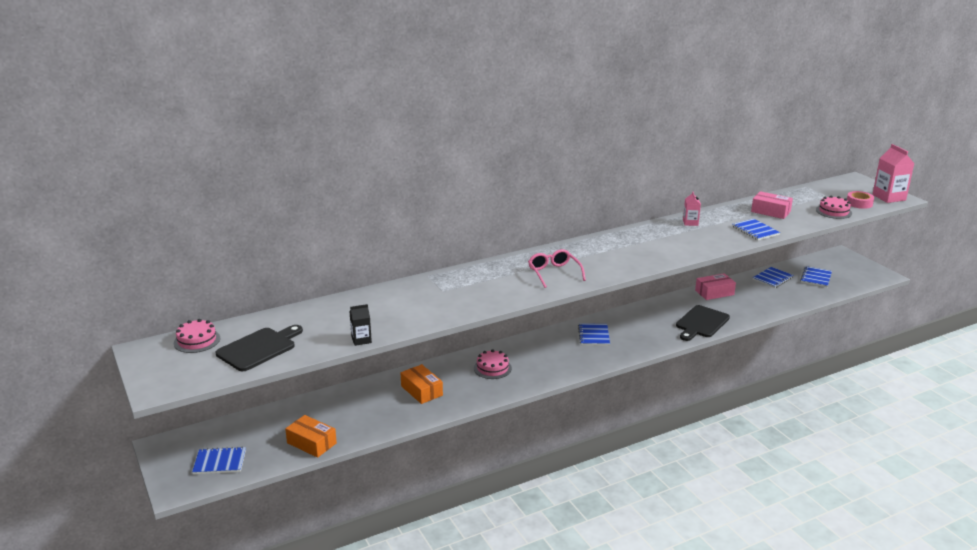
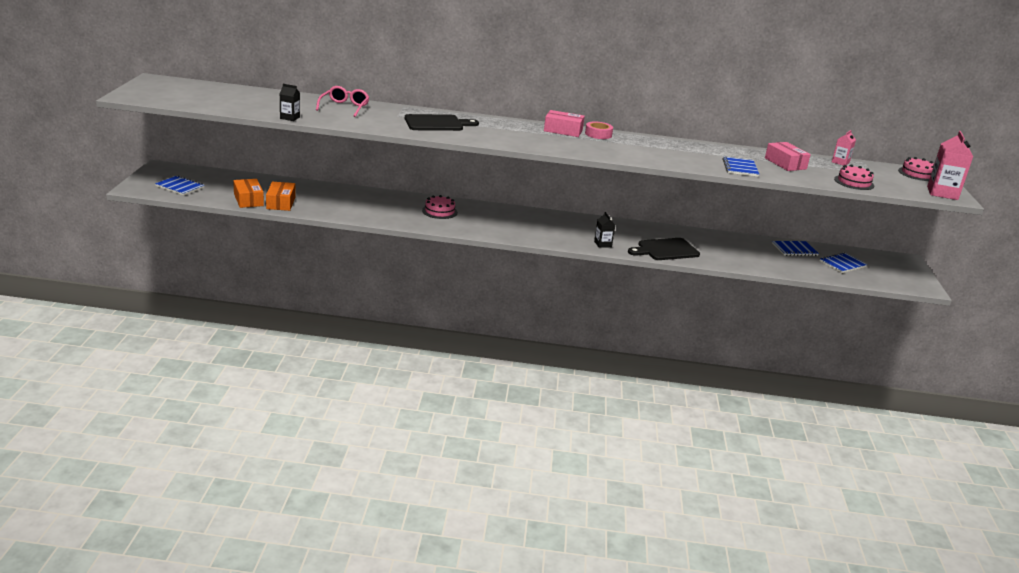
camera: 30 degrees right, 0 degrees up
pink cake [174,319,220,353] -> pink cake moved to [898,157,934,181]
black cutting board [215,325,303,371] -> black cutting board moved to [405,114,479,131]
orange box [401,364,443,404] -> orange box moved to [266,182,296,211]
pink glasses [528,249,586,288] -> pink glasses moved to [316,86,370,117]
blue notebook [578,323,610,346] -> none
pink carton [683,191,701,226] -> pink carton moved to [832,130,856,166]
pink box [695,273,736,300] -> pink box moved to [544,110,585,137]
pink tape [847,191,874,209] -> pink tape moved to [585,121,613,139]
none -> black carton [594,212,615,248]

